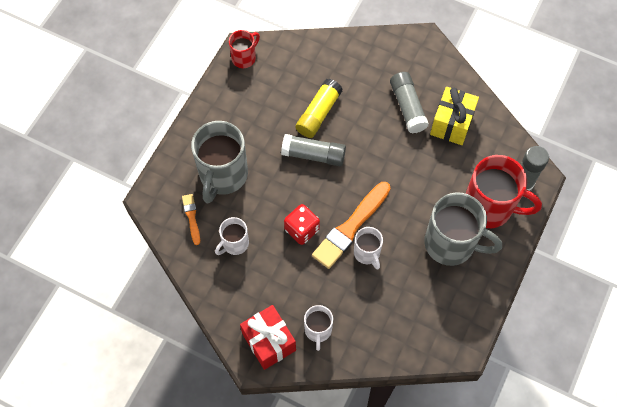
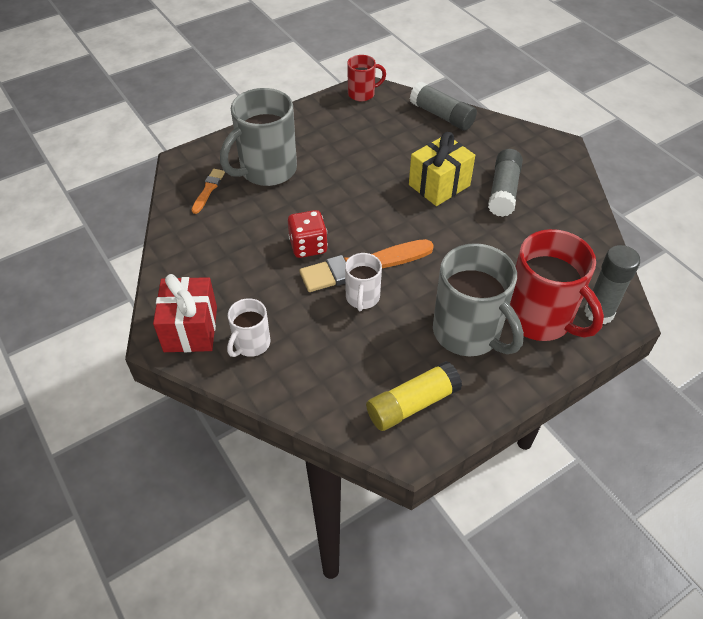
camera: 30 degrees right, 15 degrees down
white mug [215,217,249,255] -> none
grey glue stick [281,134,346,166] -> grey glue stick moved to [410,82,477,130]
yellow glue stick [295,79,343,138] -> yellow glue stick moved to [366,361,462,431]
yellow gift [430,87,479,145] -> yellow gift moved to [409,132,475,206]

